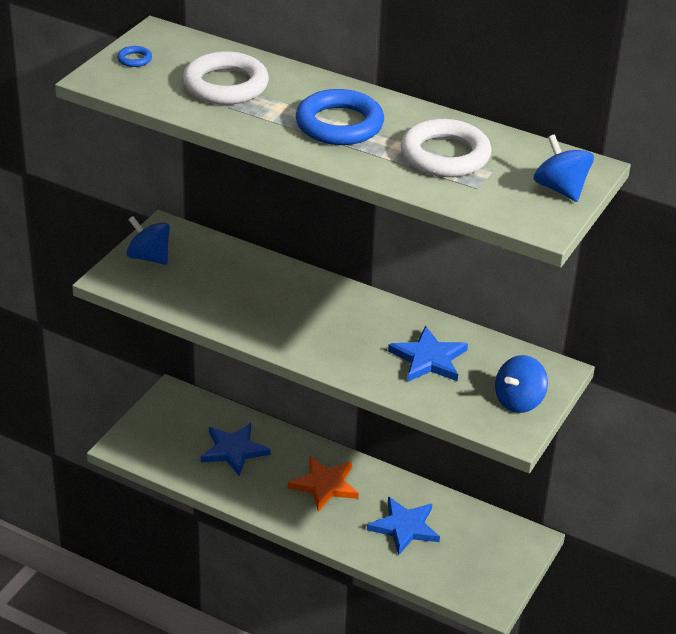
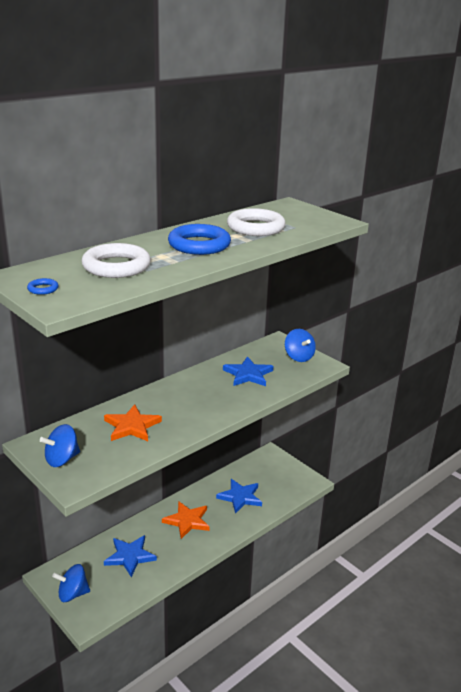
camera: 70 degrees left, 10 degrees down
blue spinning top [533,134,594,202] -> blue spinning top moved to [52,564,90,602]
none -> orange star [104,404,162,441]

